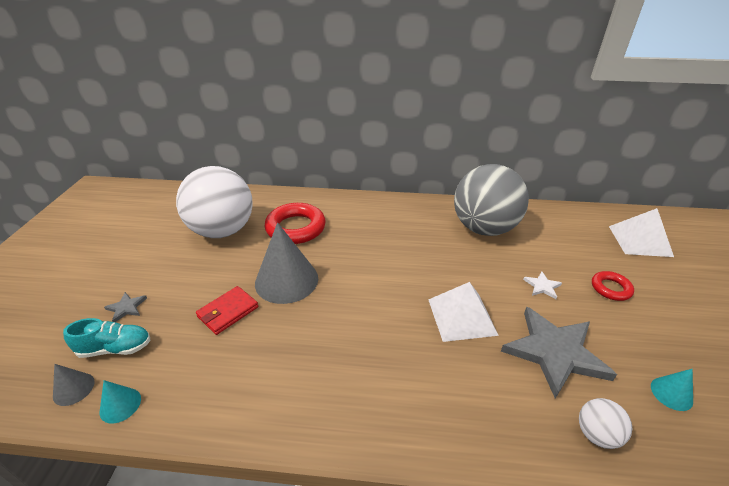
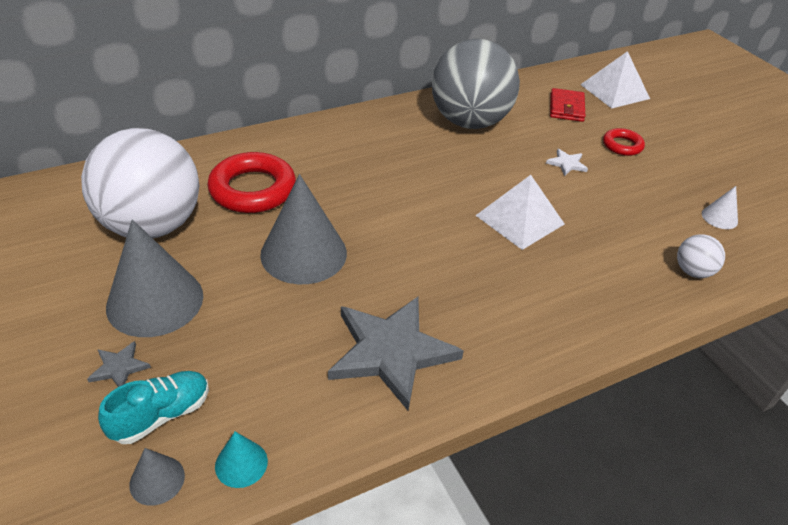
camera: 35 degrees left, 5 degrees up
red wallet [196,286,258,335] -> red wallet moved to [550,88,585,122]
grey star [501,307,617,399] -> grey star moved to [328,297,464,410]
turquoise cone [651,369,693,411] -> white cone [702,186,738,229]
none -> grey cone [106,219,203,337]

